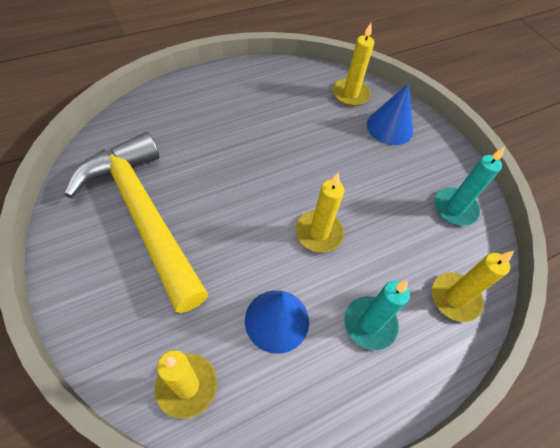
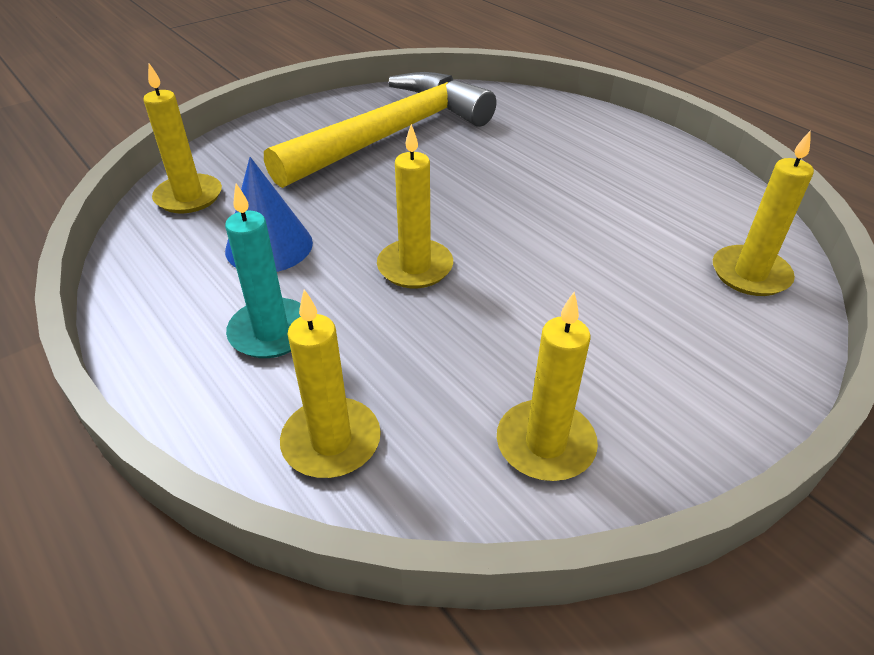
camera: 85 degrees right, 15 degrees down
blue cone [367,83,413,145] -> none
turquoise candle [435,147,505,226] -> yellow candle [497,292,598,481]

